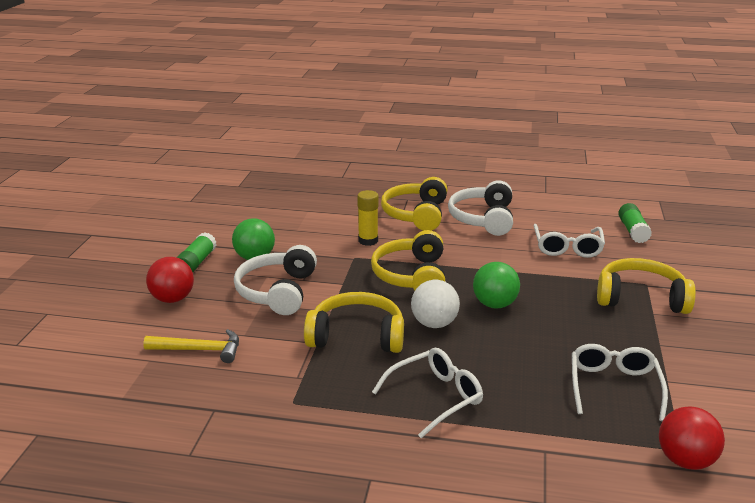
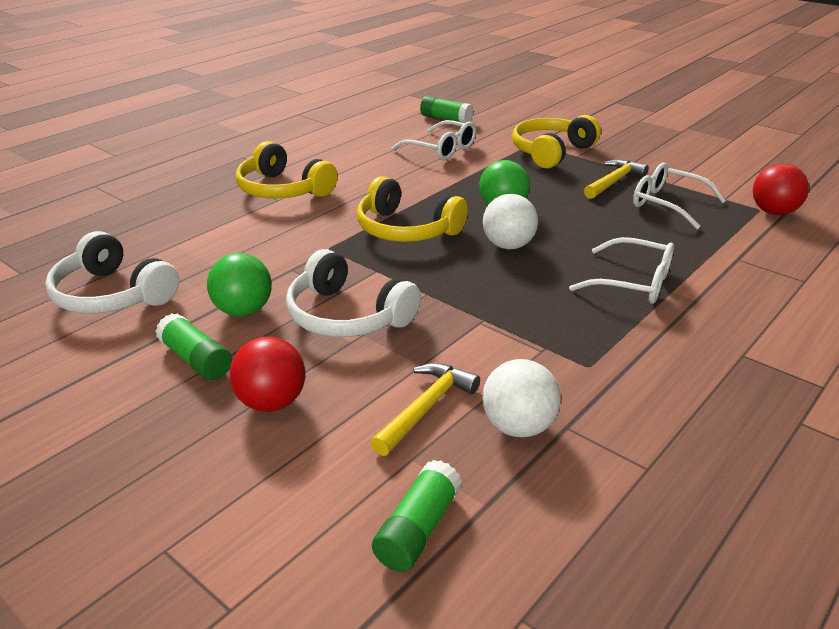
camera: 60 degrees left, 5 degrees up
yellow headphones [304,292,404,353] -> none
yellow glue stick [357,190,379,246] -> none
white glasses [372,348,483,438] -> white glasses turned 120 degrees clockwise [569,237,674,304]
white headphones [448,180,513,236] -> white headphones moved to [45,231,179,314]
none -> green glue stick [372,460,462,572]
none -> white ball [482,359,561,437]
none -> yellow hammer [584,160,649,199]

